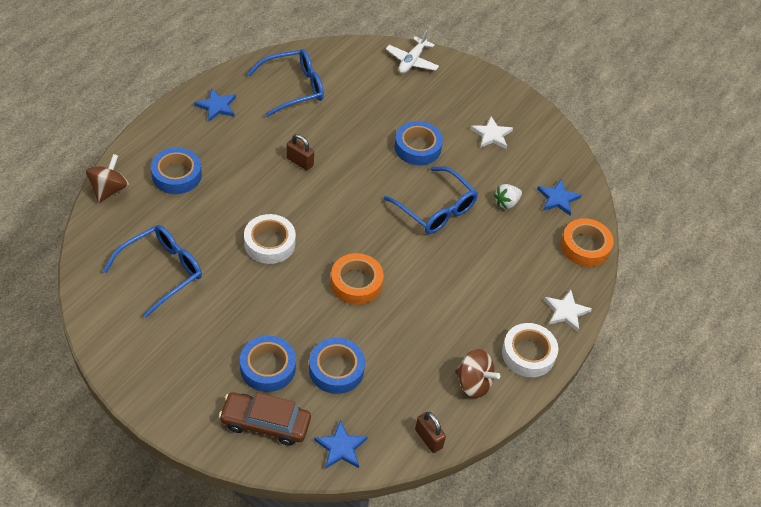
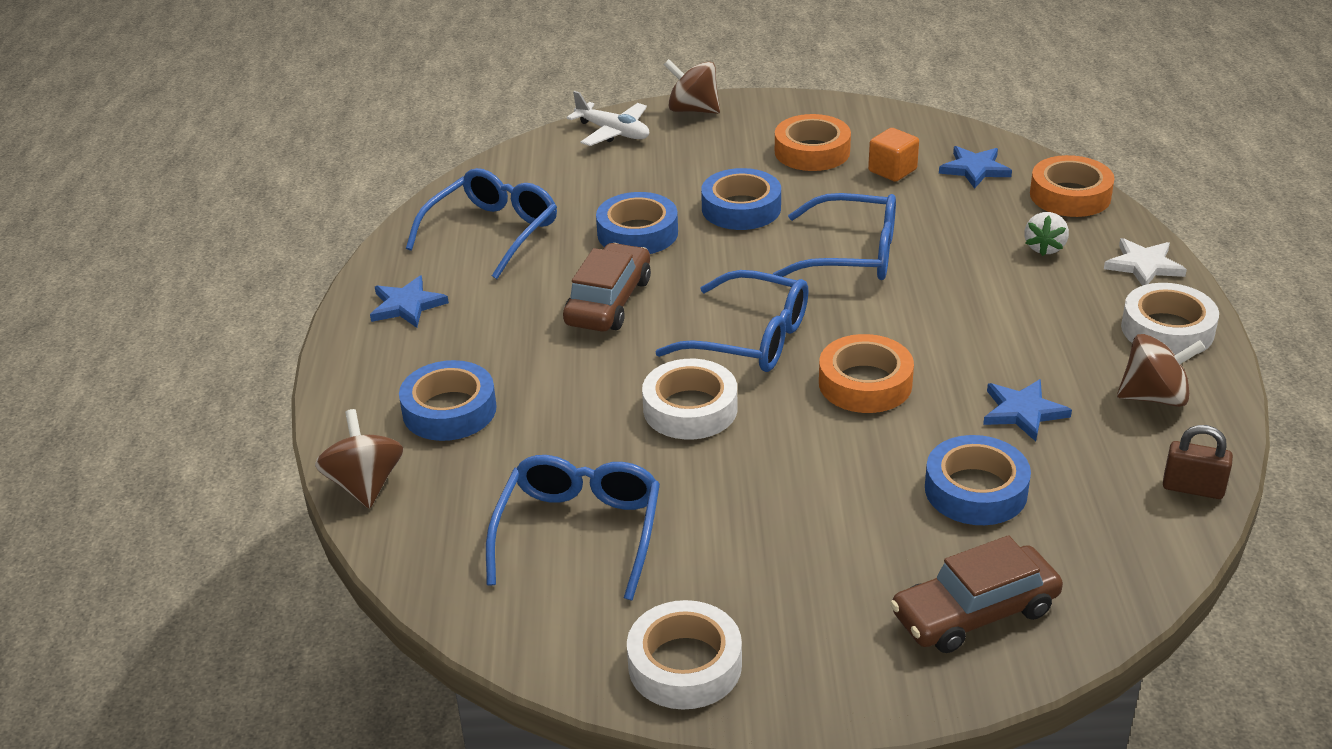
camera: 30 degrees left, 15 degrees down
blue tape [240,336,296,392] -> blue tape moved to [596,192,678,254]
brown padlock [287,134,314,170] -> brown car [563,243,651,332]
blue star [314,420,368,469] -> blue star moved to [983,379,1072,442]
white plane [386,30,439,73] -> white plane turned 45 degrees counterclockwise [567,91,649,146]
white star [471,116,513,149] -> orange tape [775,114,851,171]
white strawberry [494,184,522,209] -> white strawberry moved to [1024,212,1069,256]
none -> white tape [627,600,742,710]
none -> blue glasses [655,270,808,372]
none -> brown spinning top [664,59,720,114]
none -> orange cube [868,128,919,182]

